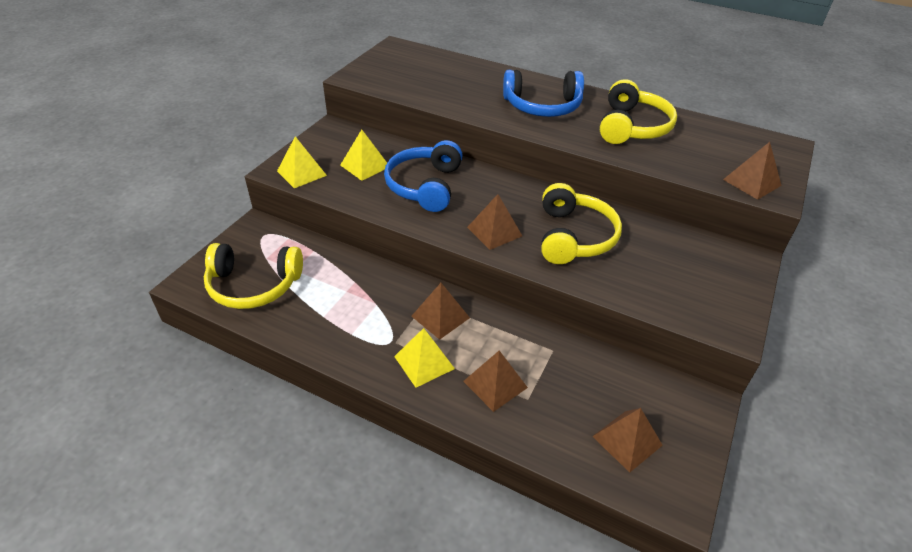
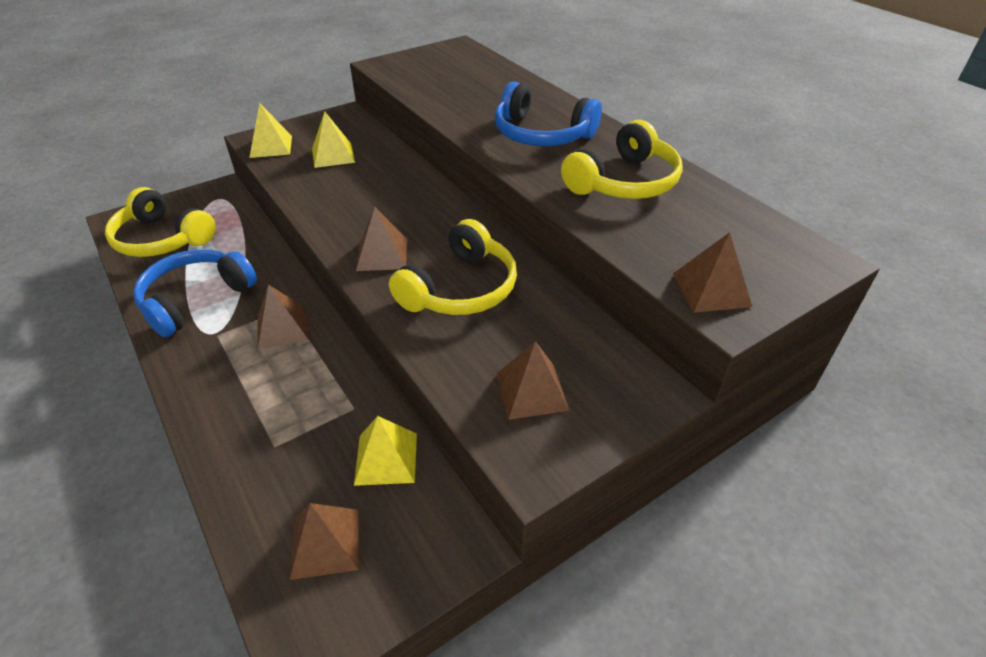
camera: 30 degrees right, 0 degrees up
blue headphones [384,140,463,212] -> blue headphones moved to [133,249,257,337]
yellow pyramid [394,328,455,388] -> yellow pyramid moved to [354,416,417,486]
brown pyramid [463,351,528,412] -> brown pyramid moved to [497,341,569,420]

